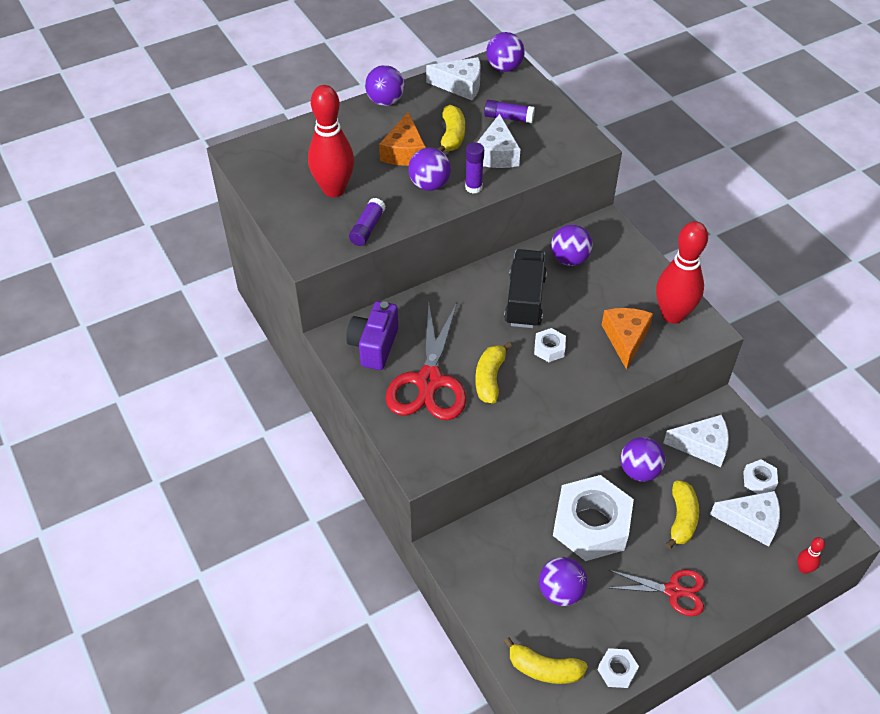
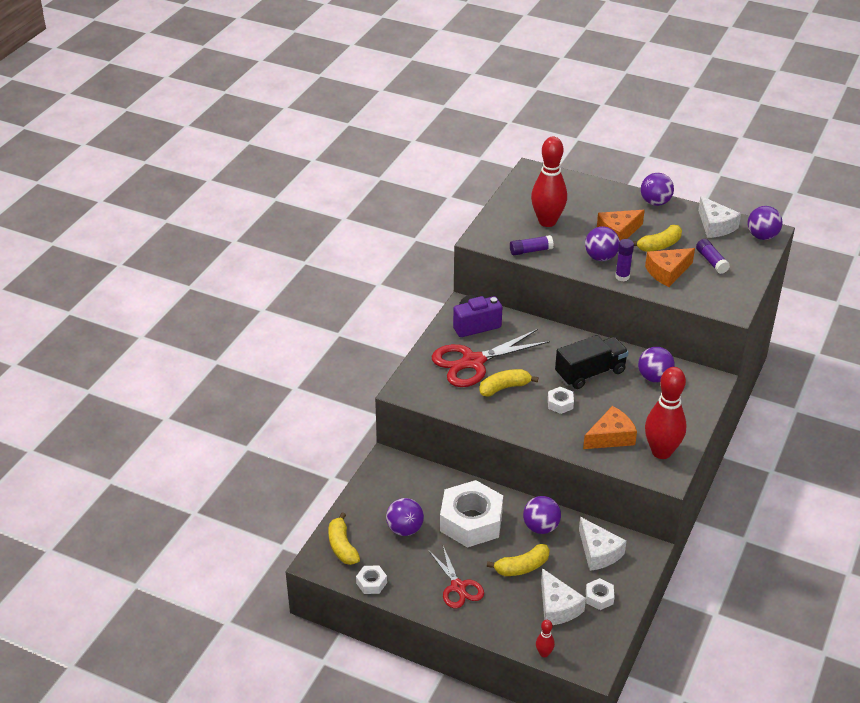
camera: 55 degrees right, 10 degrees down
white cheese [477,114,520,168] -> orange cheese [645,248,695,287]

